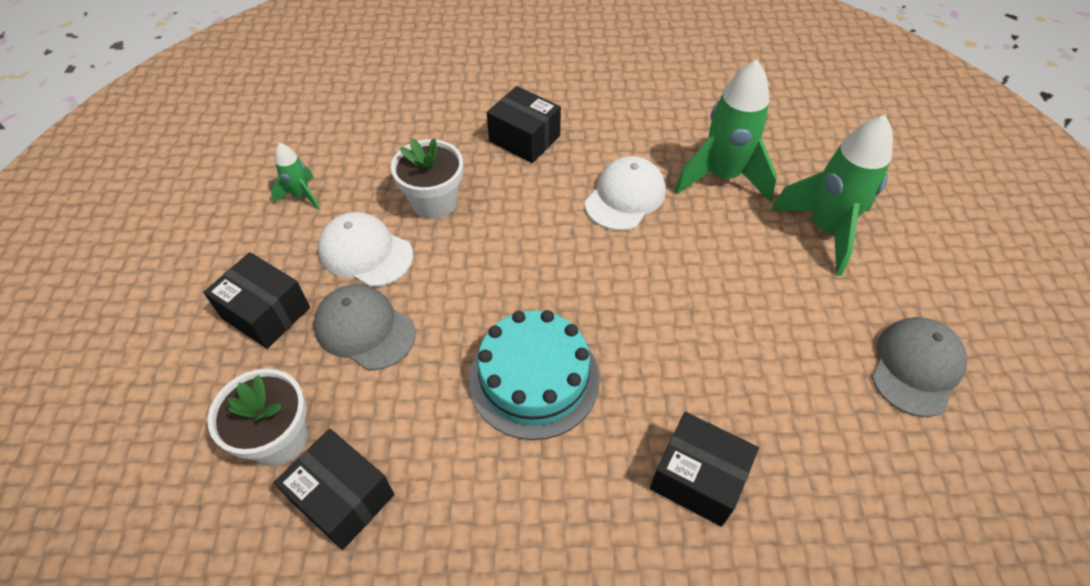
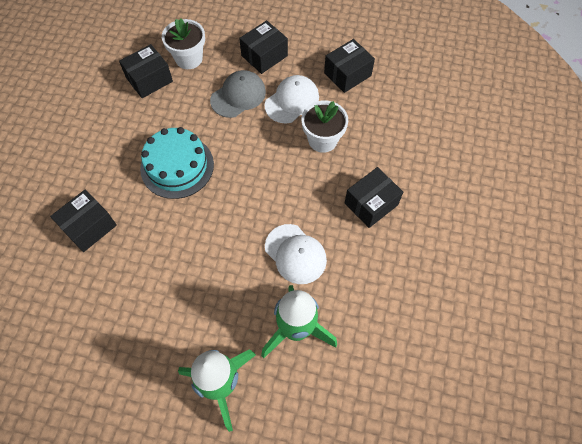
camera: 105 degrees right, 10 degrees up
green rocket [271,143,320,210] -> black box [324,39,375,93]
grey cap [872,317,967,417] -> none

